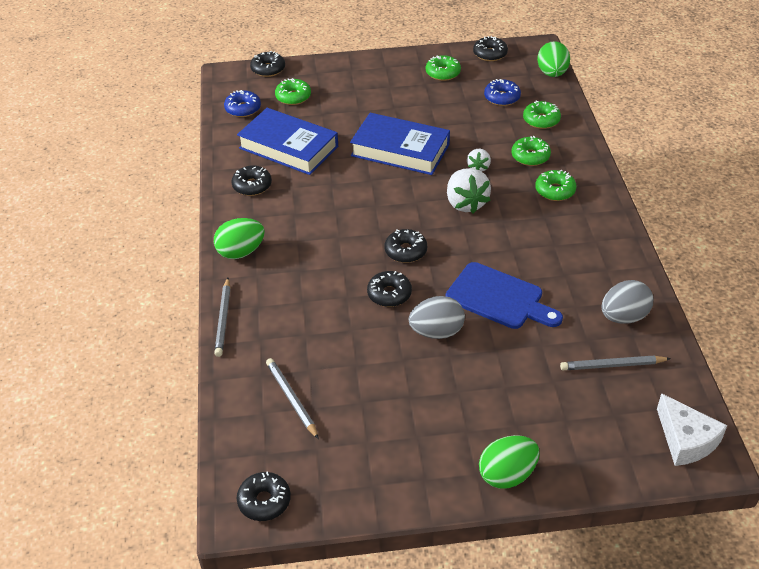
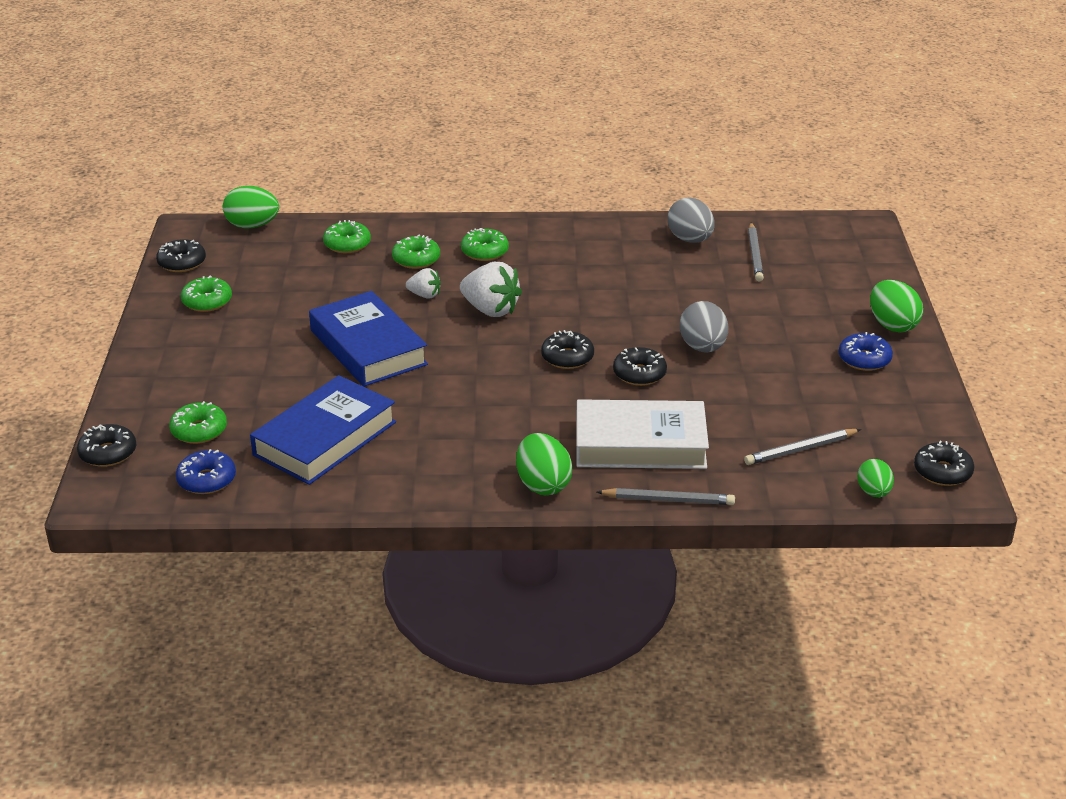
camera: 85 degrees left, 10 degrees down
black donut [232,165,272,196] -> none
blue book [350,113,450,175] -> blue book turned 60 degrees counterclockwise [309,291,428,387]
blue cutting board [446,262,563,329] -> none
white strawberry [447,168,491,214] -> white strawberry turned 45 degrees clockwise [460,262,522,317]
blue donut [484,79,521,106] -> blue donut moved to [839,332,893,371]
white cheese [657,393,727,466] -> none
none -> white book [576,399,709,469]
none -> green egg [857,459,894,497]

